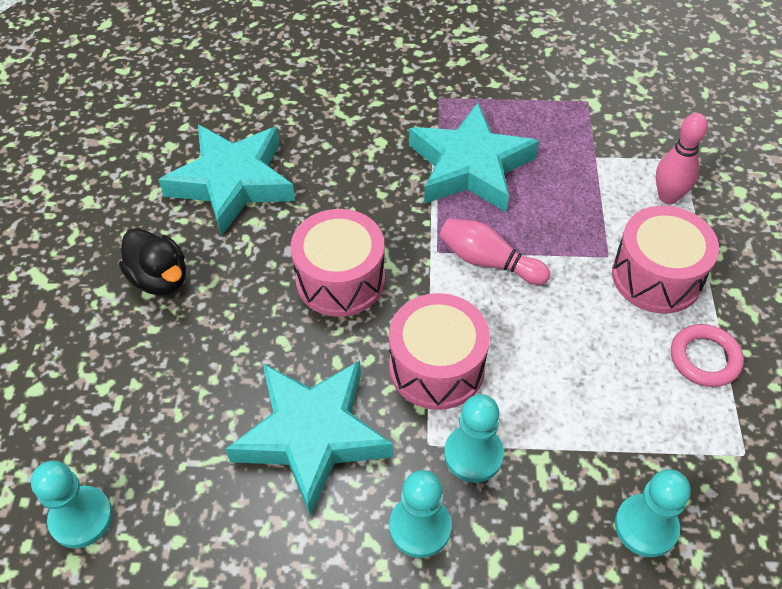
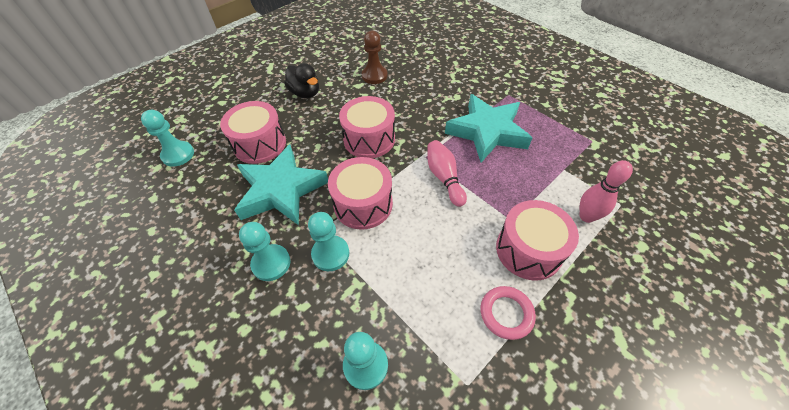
camera: 45 degrees right, 0 degrees up
black duck [119,228,186,295] -> black duck turned 45 degrees counterclockwise [284,63,319,98]
turquoise star [159,125,295,236] -> brown pawn [362,31,388,84]
none -> pink drum [220,101,286,164]

